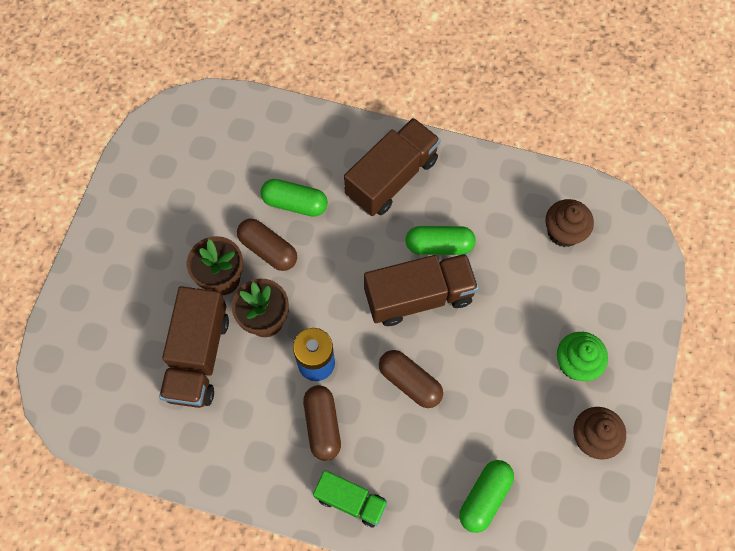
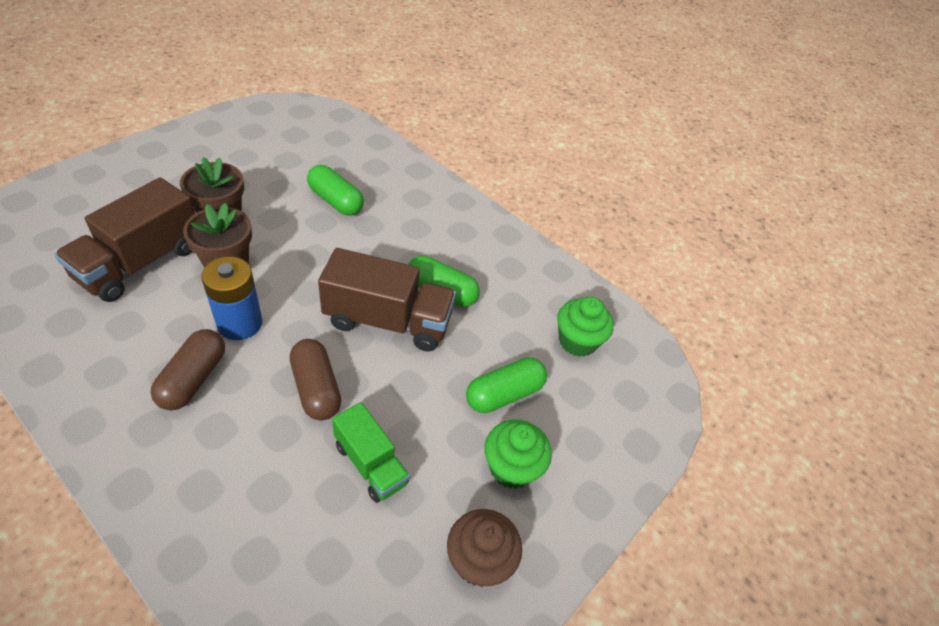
camera: 20 degrees right, 20 degrees down
brown capsule [237,219,297,271] -> none
green truck [313,470,388,528] -> green truck moved to [332,402,410,503]
brown truck [344,118,441,216] -> none
green capsule [459,460,514,533] -> green capsule moved to [466,357,547,413]
brown cupcake [545,199,594,247] -> green cupcake [557,296,614,357]

